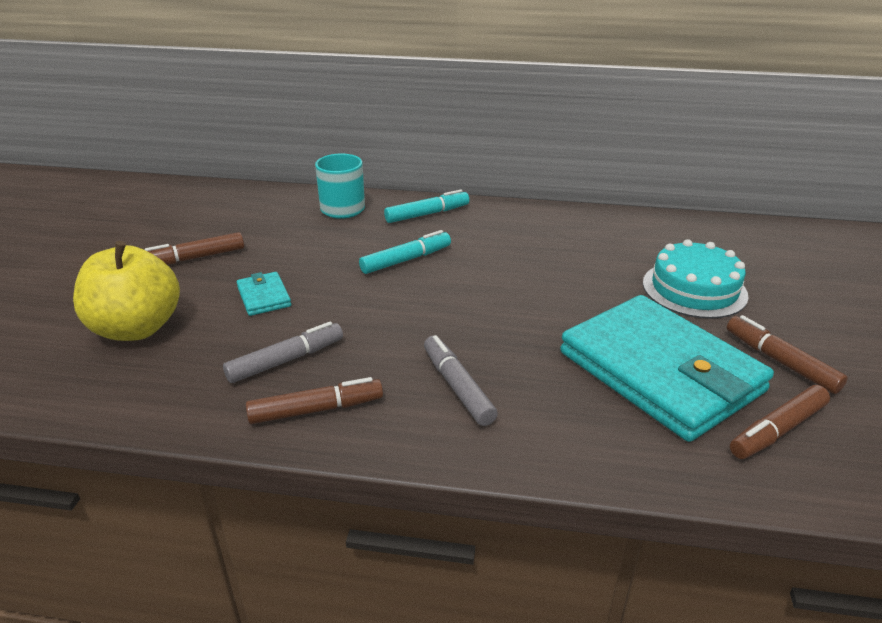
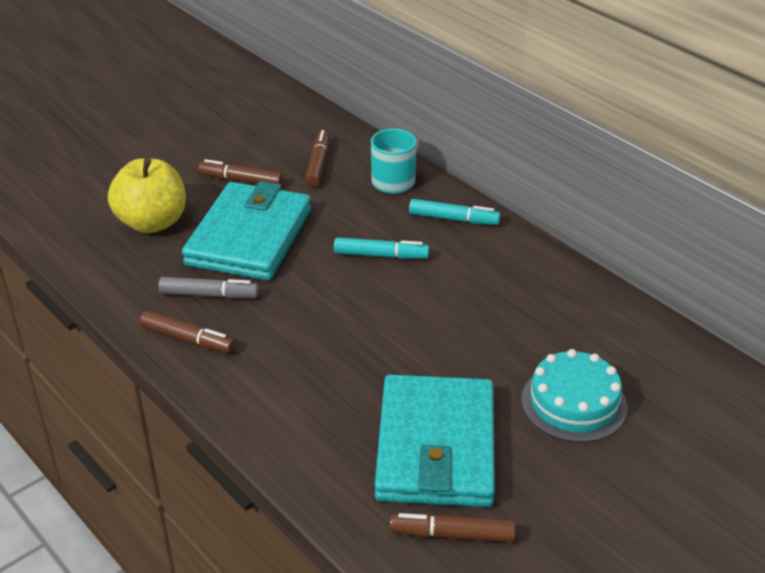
camera: 40 degrees right, 5 degrees up
turquoise wallet [237,272,291,316] -> turquoise wallet [182,181,311,281], size x2.50
grey marker [424,335,498,426] -> none
brown marker [727,315,848,394] -> brown marker moved to [305,130,330,187]

